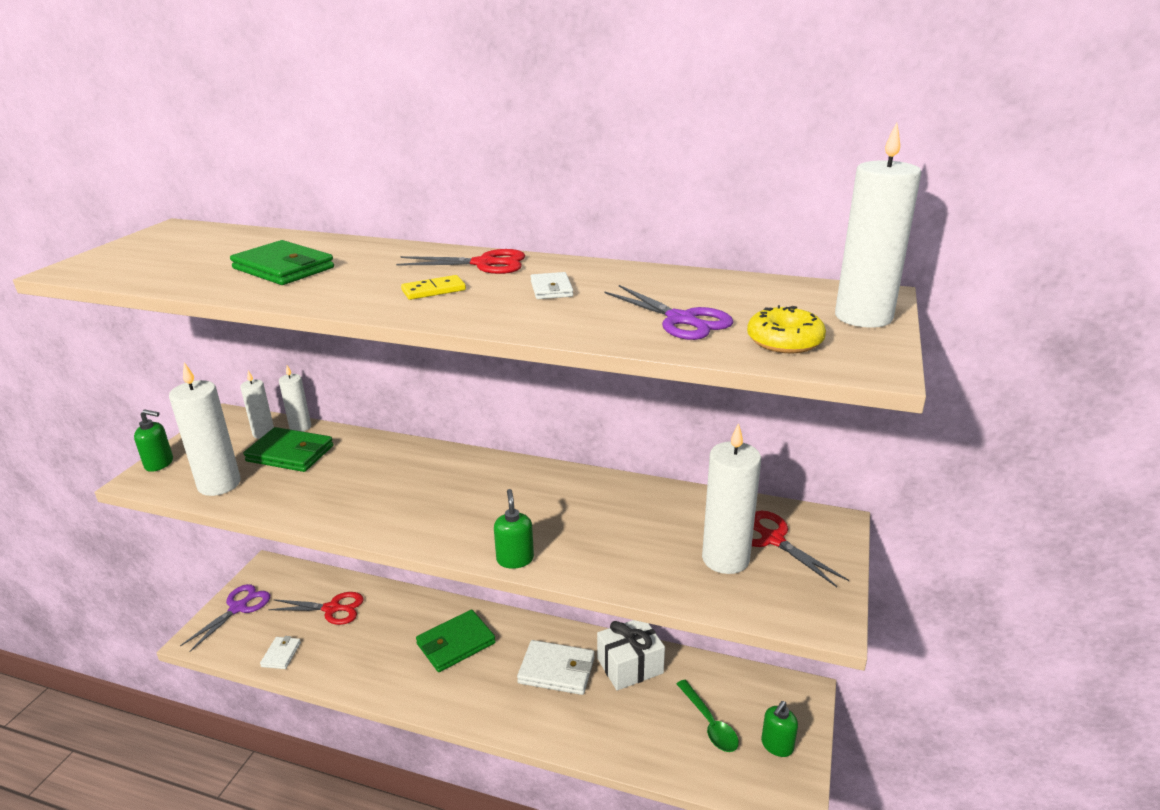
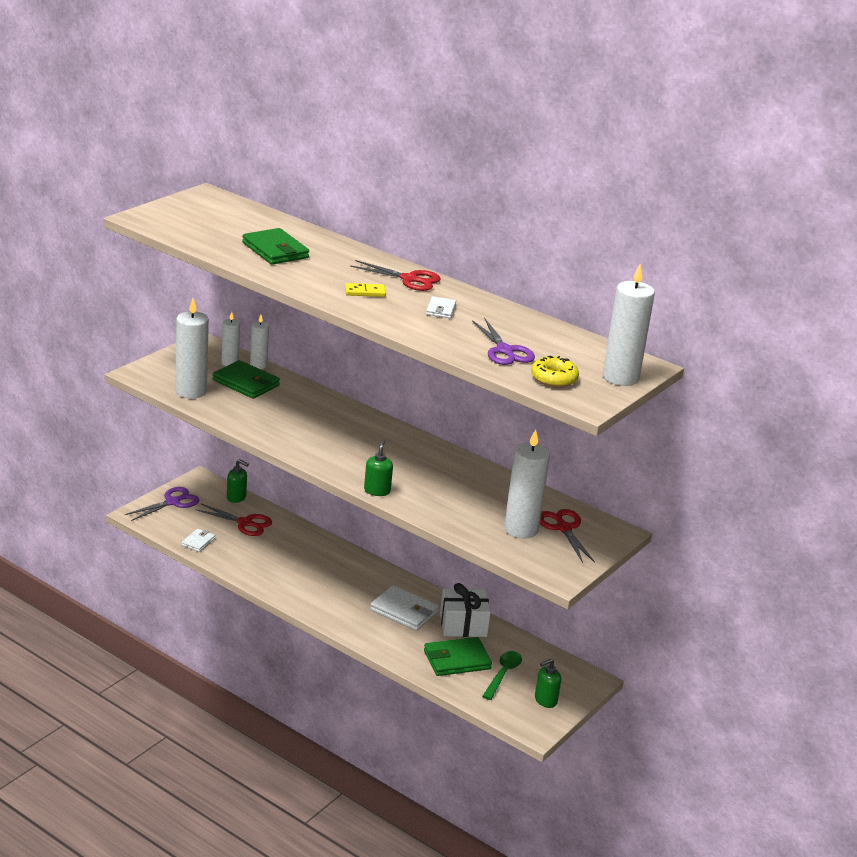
camera: 15 degrees right, 0 degrees up
green soap dispenser [134,409,173,472] -> green soap dispenser moved to [227,459,249,503]
green wallet [416,609,496,672] -> green wallet moved to [424,637,492,676]
green spoon [677,680,739,752] -> green spoon turned 150 degrees counterclockwise [482,651,522,700]

